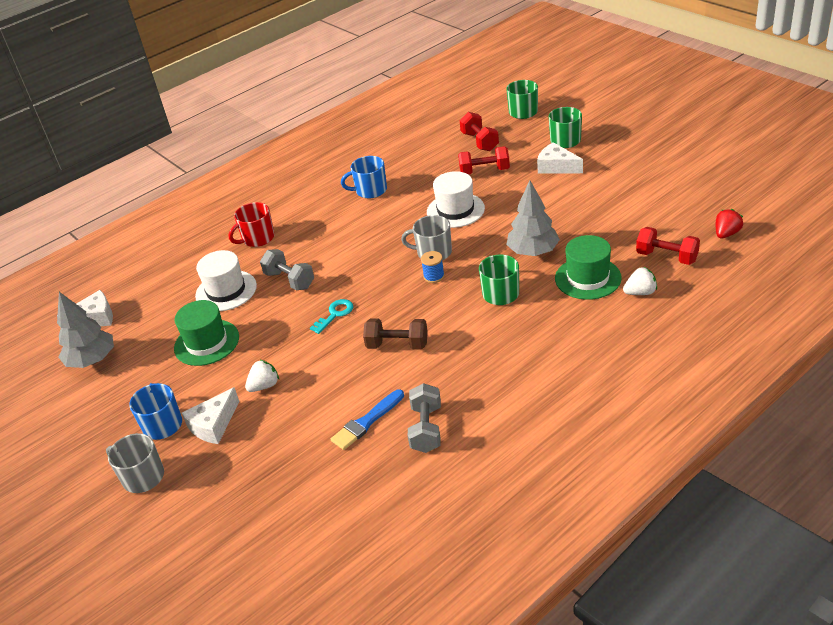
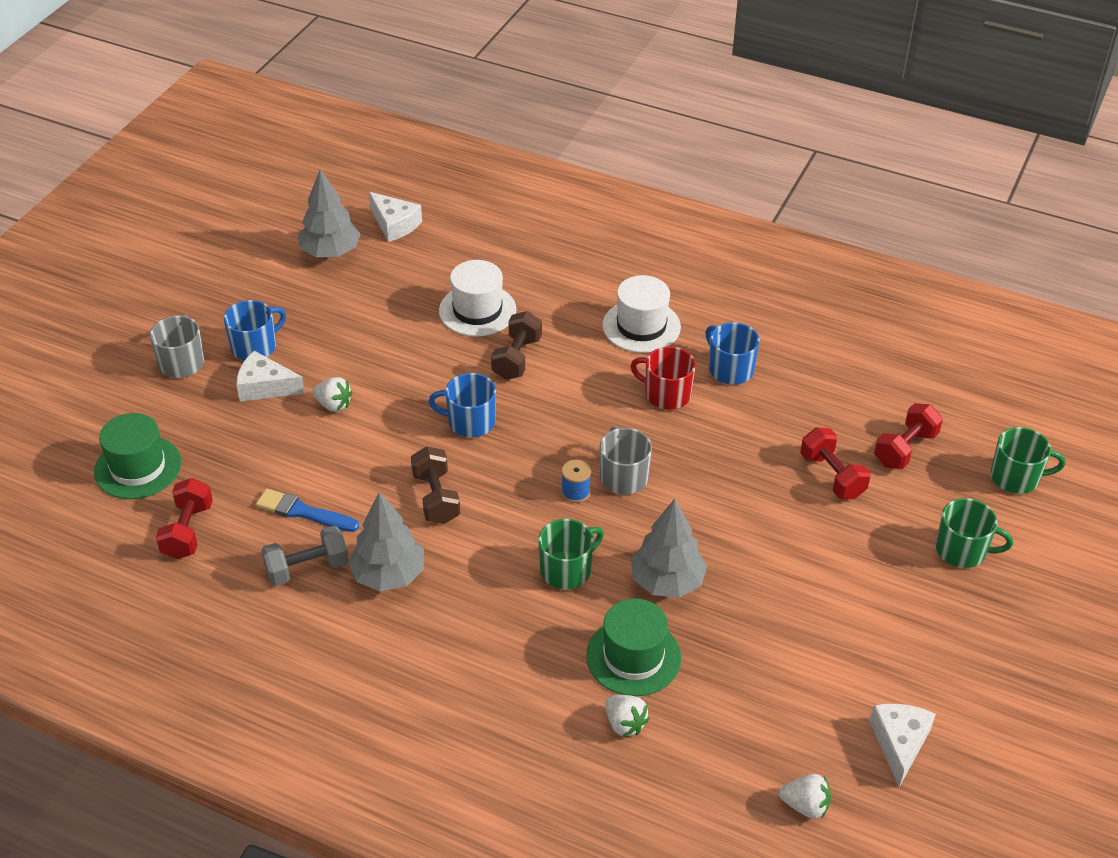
camera: 60 degrees right, 5 degrees up
green hat [174,300,239,366] -> green hat moved to [94,413,181,499]
red mug [229,202,275,247] -> red mug moved to [630,346,696,410]
grey dumbbell [260,249,314,290] -> brown dumbbell [491,311,542,380]
turquoise key [310,299,353,334] -> blue mug [428,373,496,437]
white hat [427,171,485,228] -> white hat moved to [603,275,681,353]
white cheese [537,142,583,174] -> white cheese moved to [869,704,936,787]
red dumbbell [636,227,700,265] -> red dumbbell moved to [156,478,213,559]
red strawberry [716,209,743,238] -> white strawberry [779,774,831,819]
none -> grey tree [348,492,424,591]

